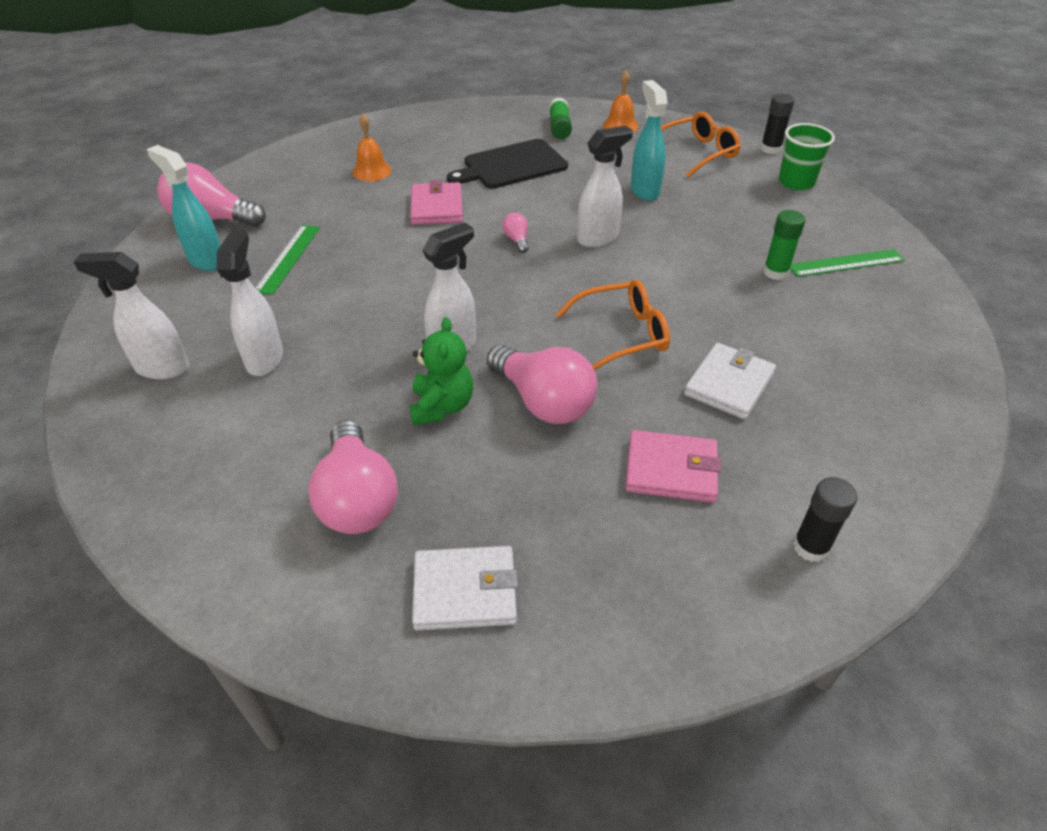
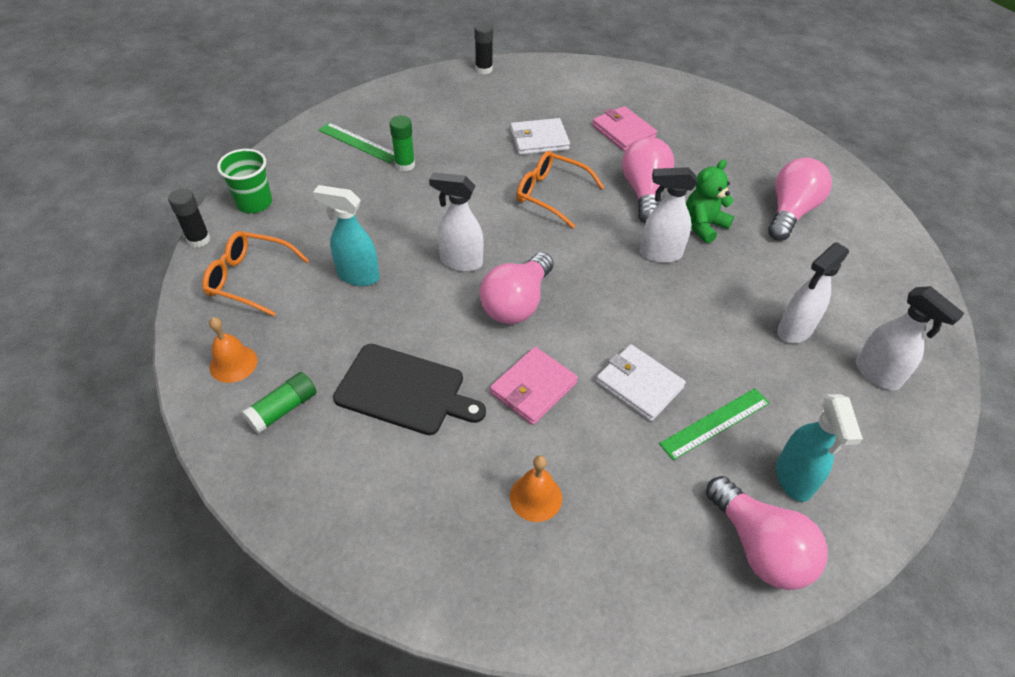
camera: 135 degrees left, 5 degrees up
white wallet [412,546,518,631] -> white wallet moved to [596,344,686,421]
pink light bulb [502,213,528,253] -> pink light bulb [480,252,553,324], size x2.29
turquoise spray bottle [631,80,668,201] -> turquoise spray bottle turned 75 degrees clockwise [313,185,380,286]
black glue stick [793,477,857,562] -> black glue stick moved to [474,23,493,74]

